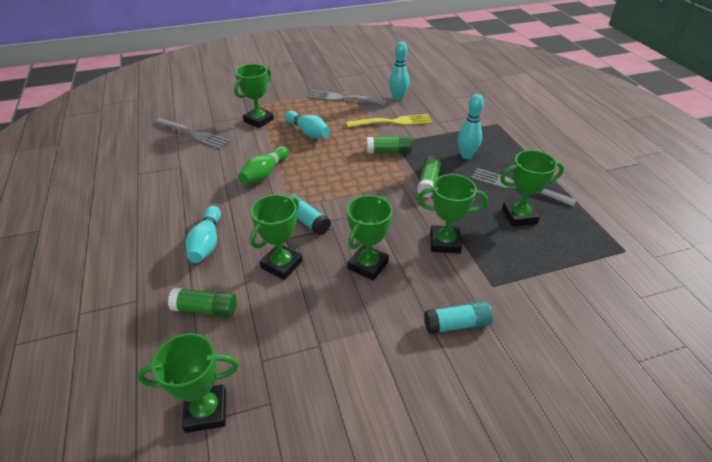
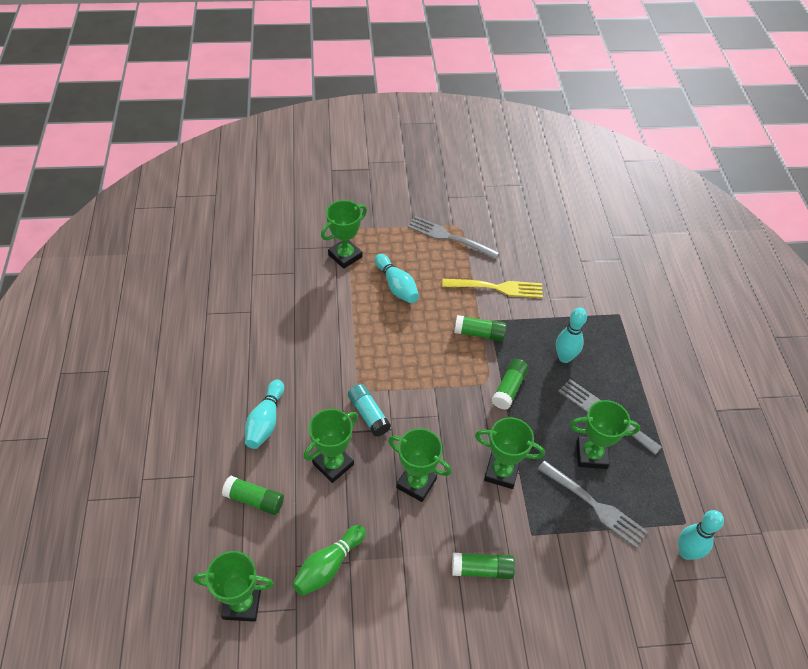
camera: 10 degrees right, 10 degrees up
grey fork [154,118,230,149] -> grey fork moved to [538,461,648,548]
green bowling pin [238,146,289,184] -> green bowling pin moved to [292,525,366,596]
green trophy [347,195,393,281] -> green trophy turned 75 degrees clockwise [388,428,452,502]
turquoise bowling pin [389,41,409,101] -> turquoise bowling pin moved to [678,510,724,560]
turquoise glue stick [424,301,493,334] -> green glue stick [452,553,515,579]

